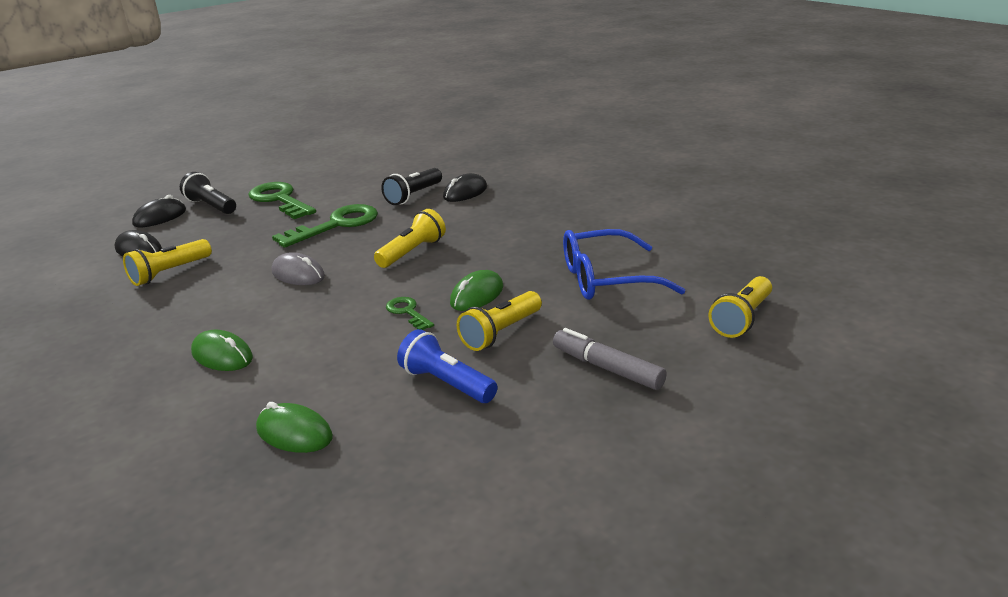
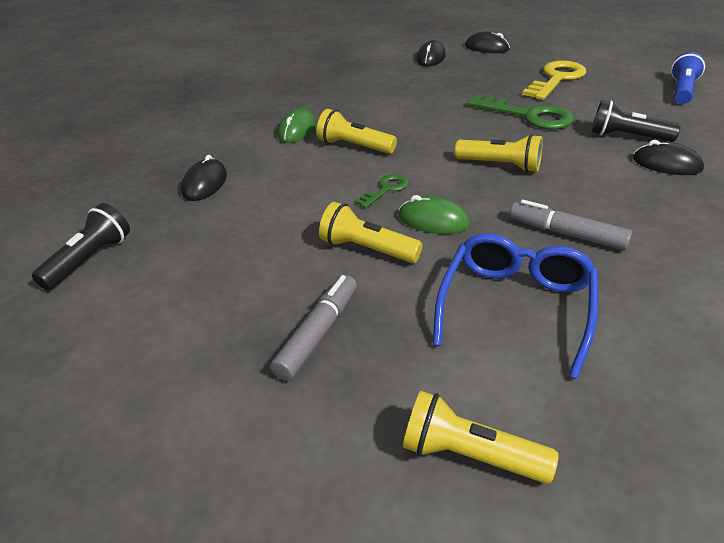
camera: 75 degrees right, 10 degrees up
yellow flashlight [123,239,212,286] -> yellow flashlight moved to [317,109,397,154]
black flashlight [180,172,236,214] -> black flashlight moved to [32,203,130,290]
green key [248,182,316,219] -> yellow key [522,60,587,100]
green mouse [256,402,333,453] -> black mouse [181,155,227,201]
grey mouse [272,252,325,285] -> none
blue flashlight [397,329,498,403] -> blue flashlight moved to [671,52,705,104]
blue glasses [563,229,685,300] -> blue glasses turned 45 degrees clockwise [433,233,598,379]
none -> grey marker [510,200,633,250]

